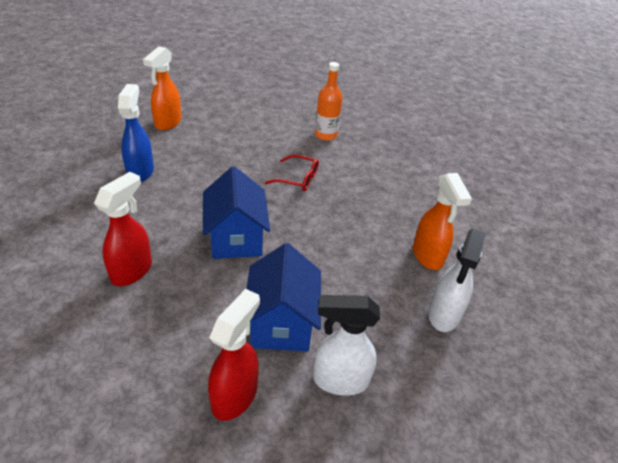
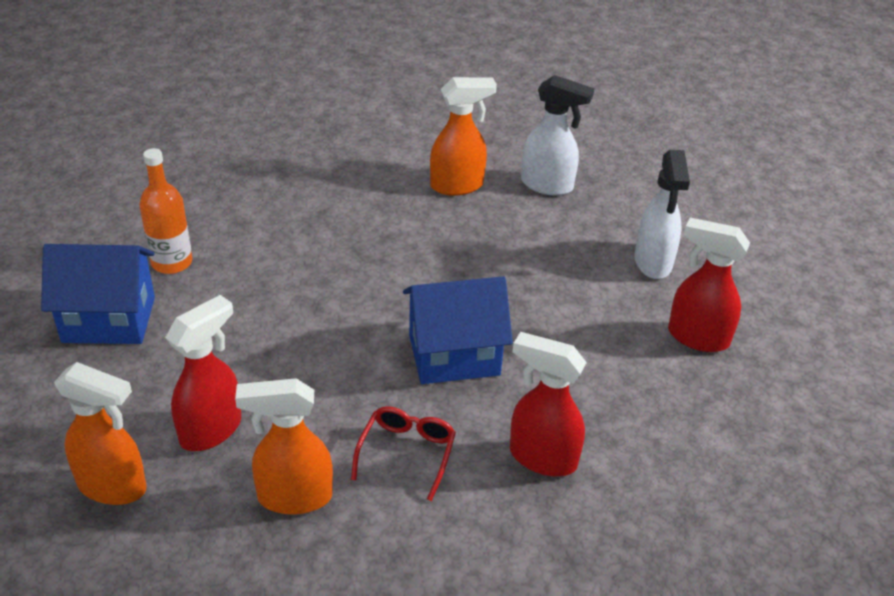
camera: 90 degrees left, 0 degrees up
blue spray bottle [118,84,154,182] -> orange spray bottle [235,378,333,515]
blue house [246,243,321,352] -> blue house moved to [41,244,155,344]
red glasses [265,154,319,191] -> red glasses moved to [351,406,456,501]
none -> red spray bottle [165,295,241,451]

